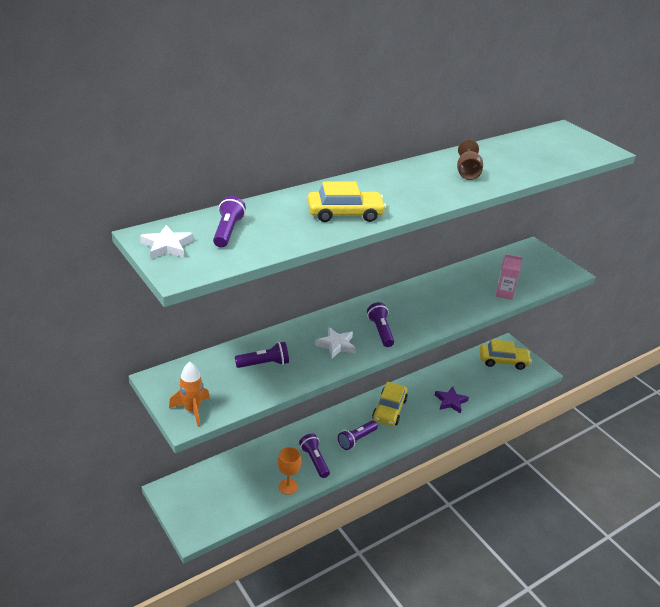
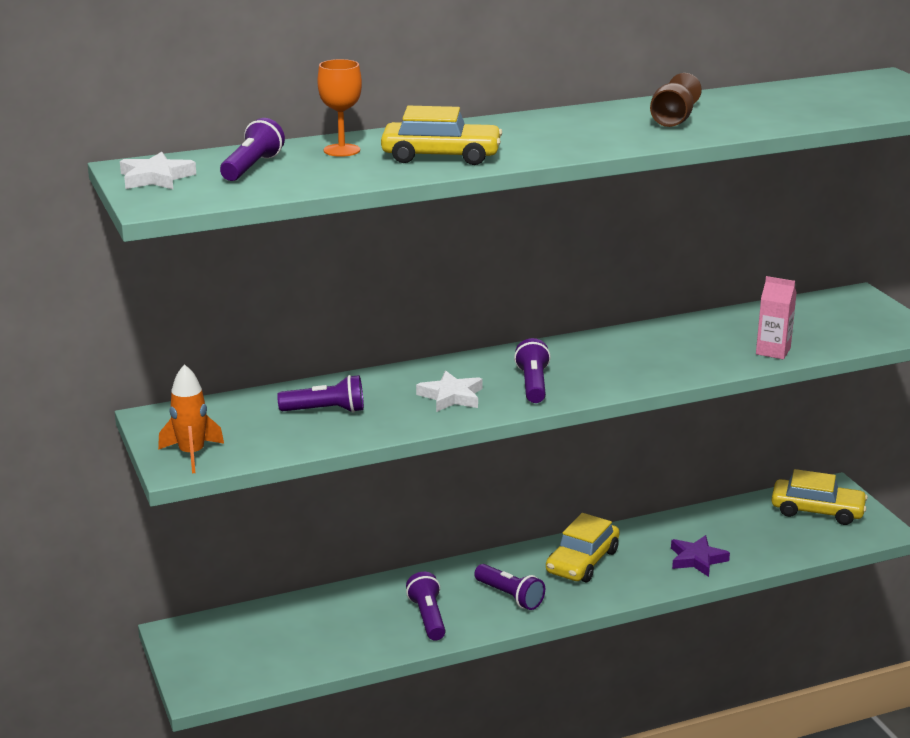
camera: 15 degrees right, 10 degrees down
orange goblet [278,447,301,495] -> orange goblet moved to [317,59,362,157]
purple flashlight [338,420,378,450] -> purple flashlight turned 105 degrees counterclockwise [474,564,545,610]

